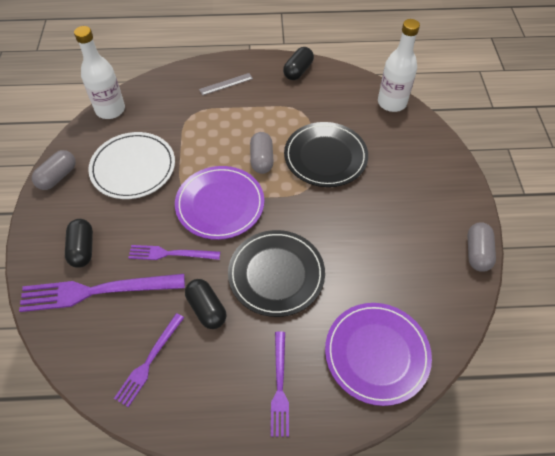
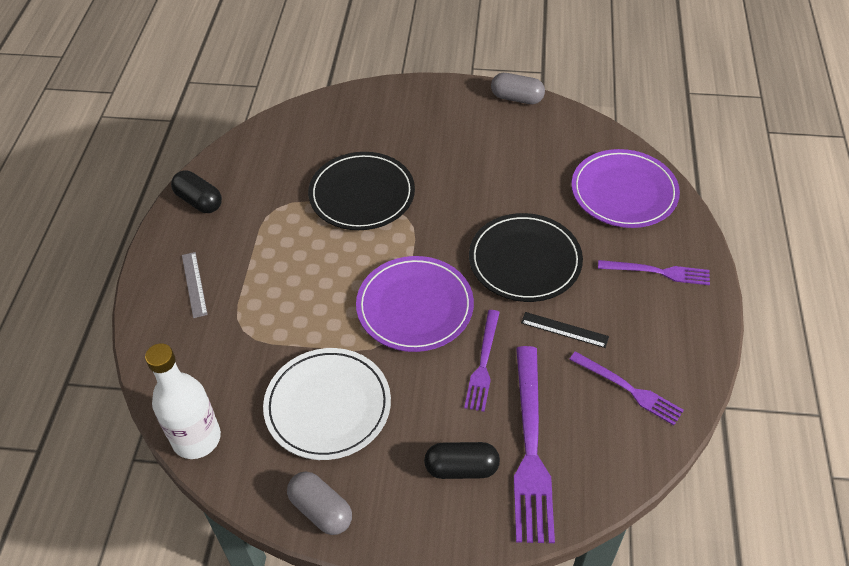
camera: 80 degrees left, 5 degrees down
black capsule [185,279,226,329] -> black ruler [521,312,609,348]
grey capsule [250,132,274,174] -> none
white bottle [378,19,420,112] -> none

